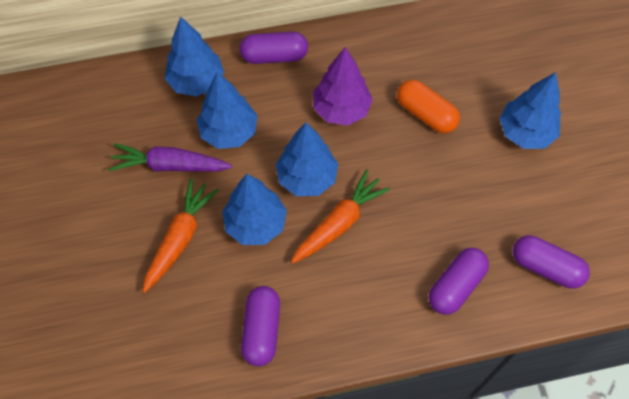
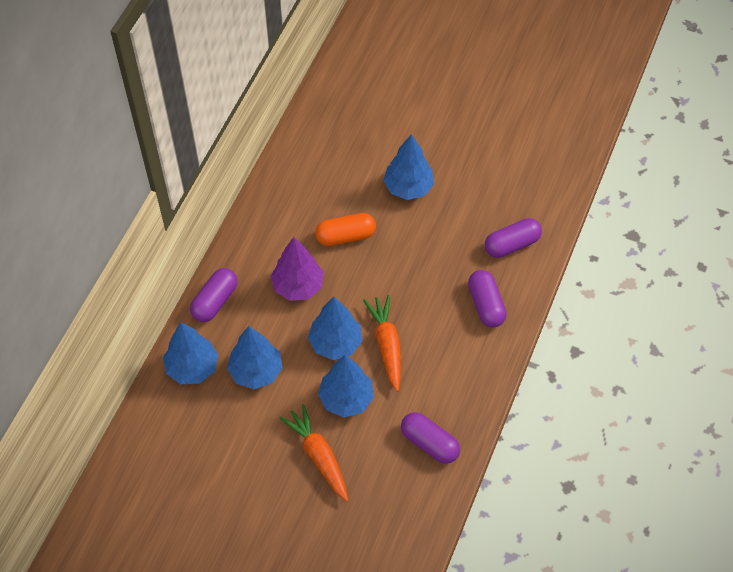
camera: 55 degrees left, 5 degrees down
purple carrot [108,143,232,172] -> none

